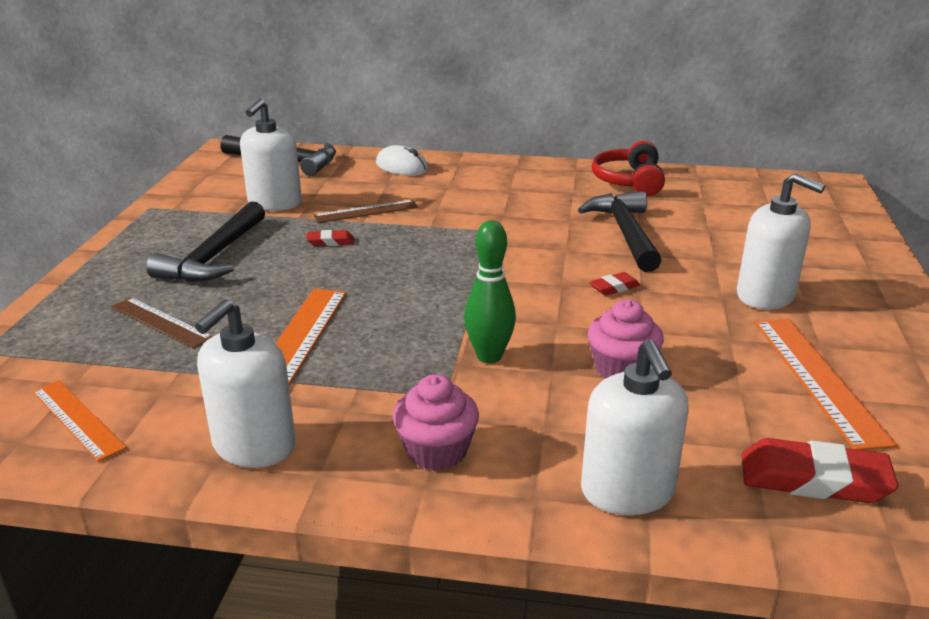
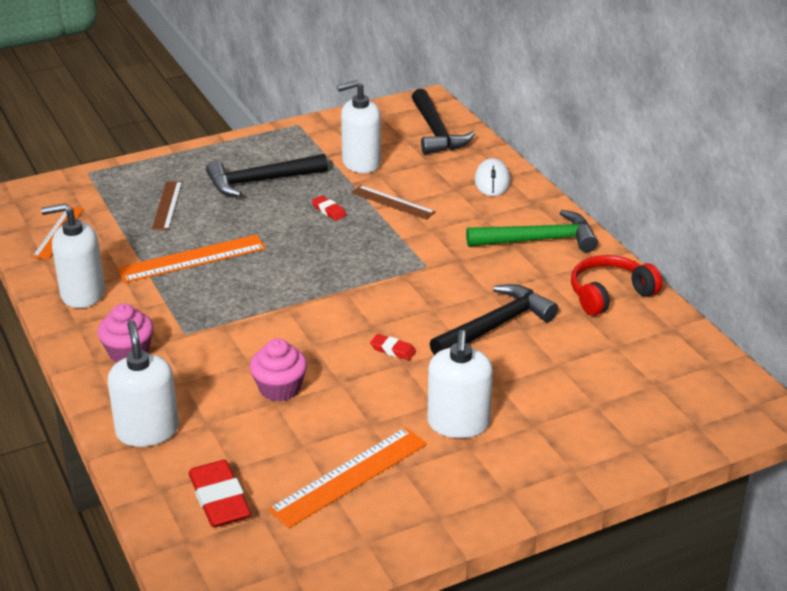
camera: 55 degrees right, 5 degrees up
green bowling pin [464,220,516,363] -> none
white soap dispenser [581,339,689,515] -> white soap dispenser turned 120 degrees clockwise [108,320,179,447]
none -> green hammer [466,210,598,252]

